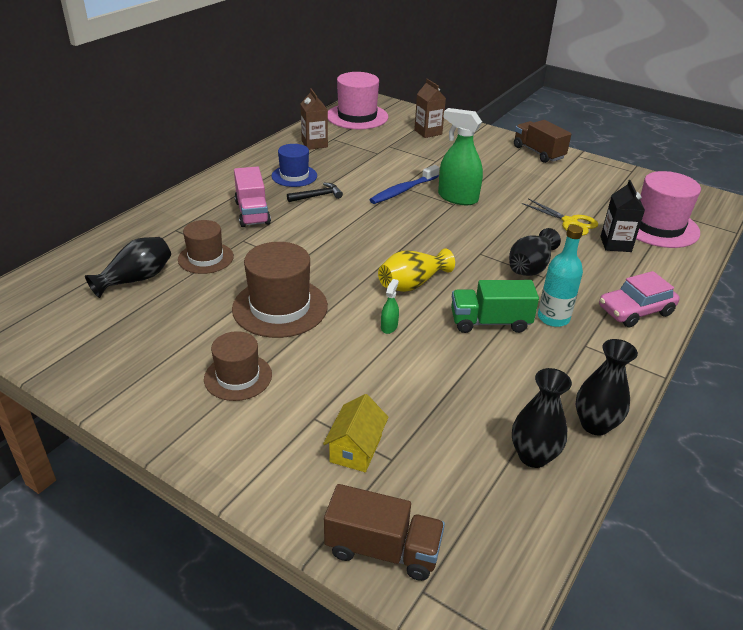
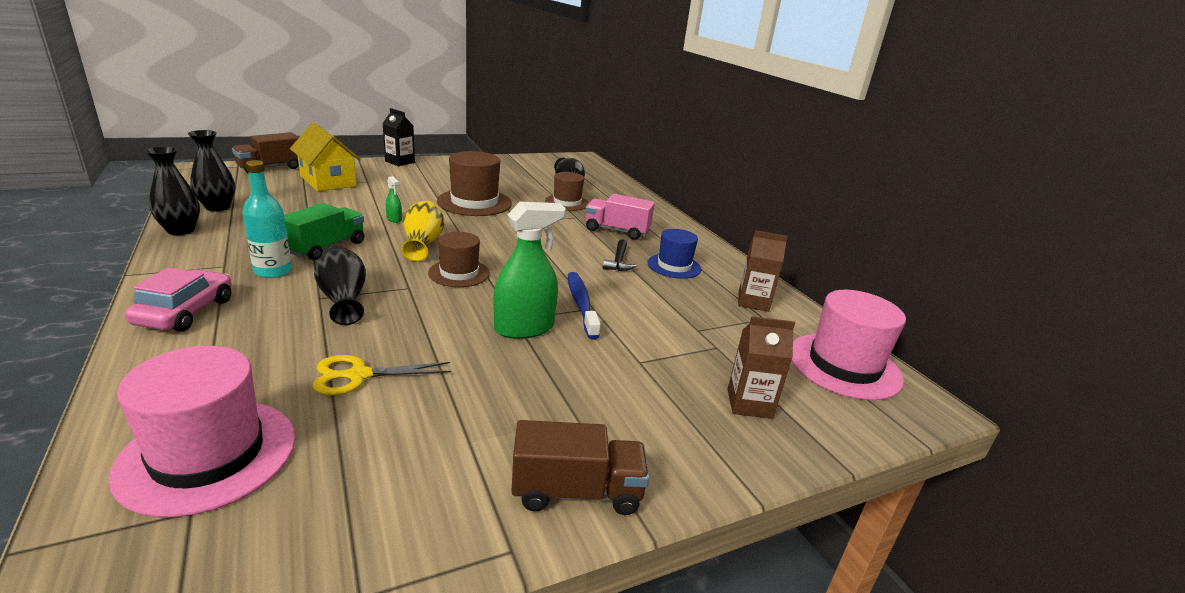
camera: 120 degrees right, 10 degrees down
brown hat [204,331,272,401] -> brown hat moved to [428,232,490,287]
yellow house [323,394,389,472] -> yellow house [290,122,361,191], size x1.65
black carton [600,180,645,252] -> black carton moved to [383,108,415,166]

